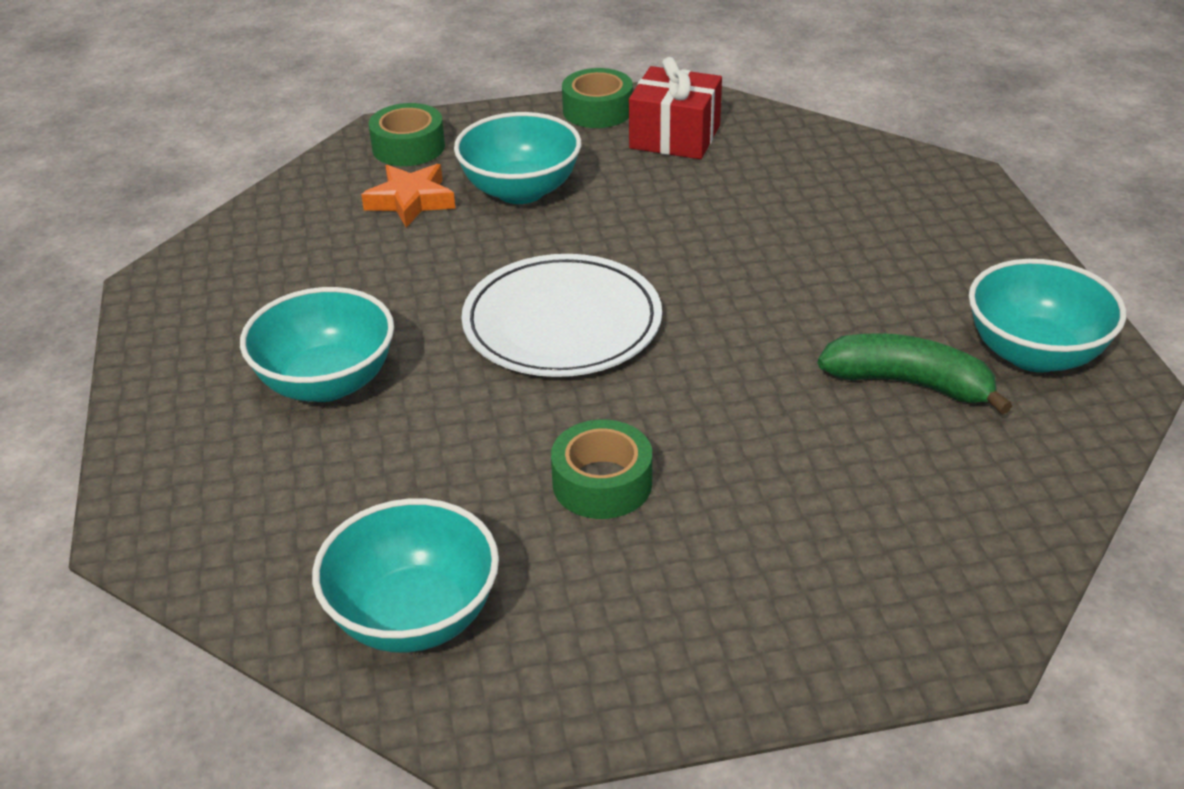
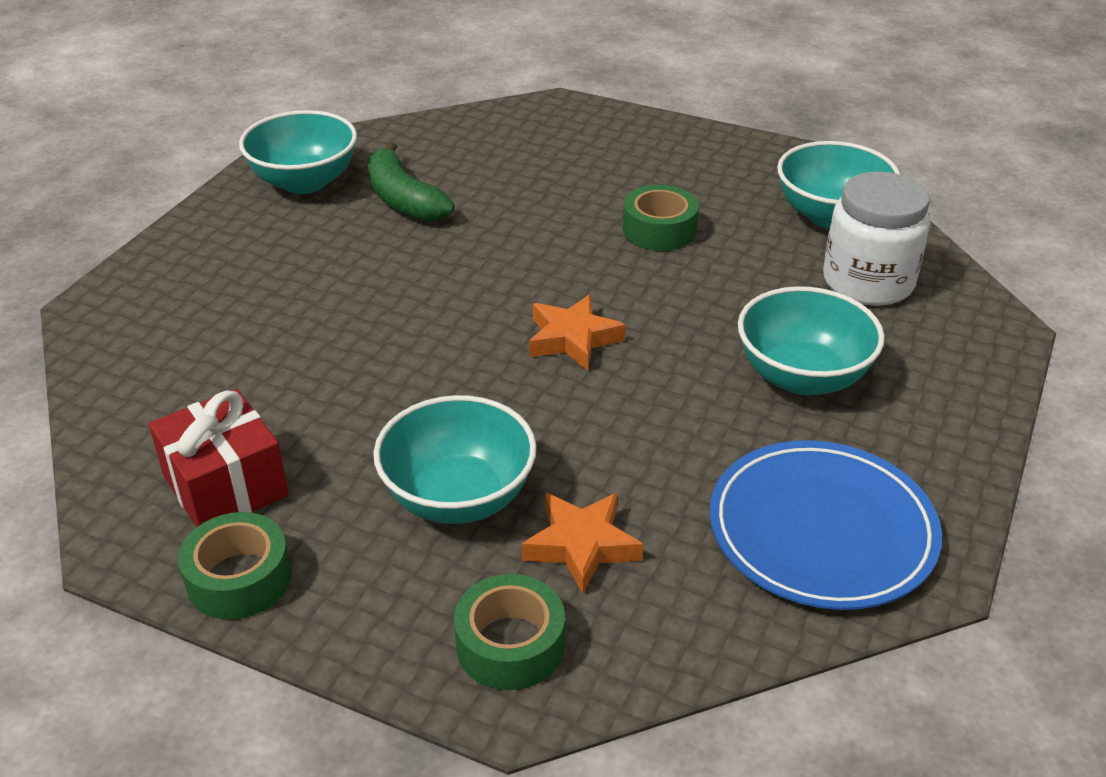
camera: 145 degrees left, 0 degrees up
white plate [461,254,662,377] -> orange star [529,294,626,371]
none -> blue plate [710,440,942,610]
none -> white jar [823,172,930,306]

